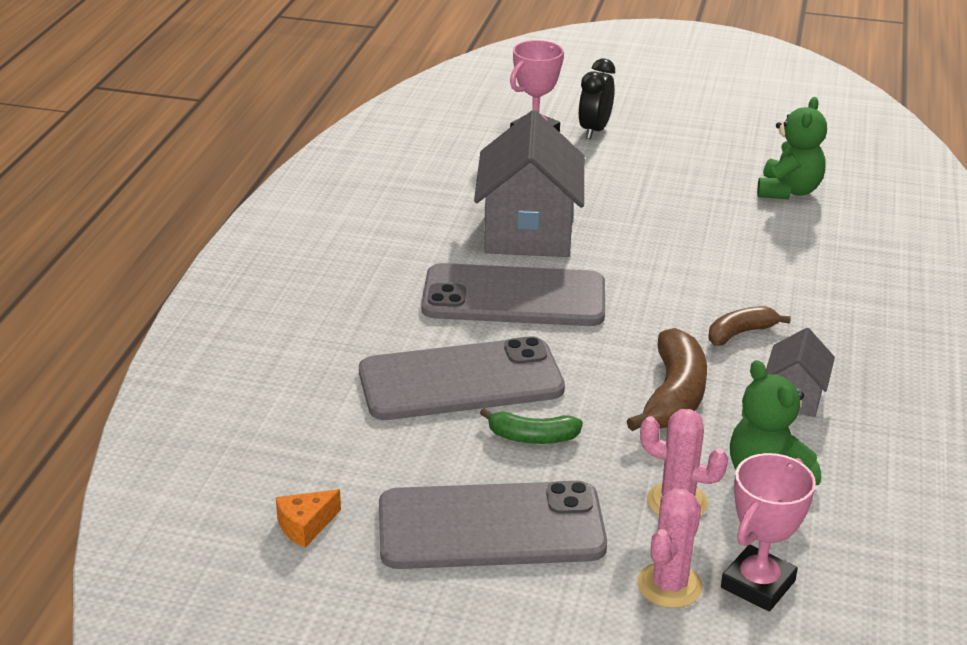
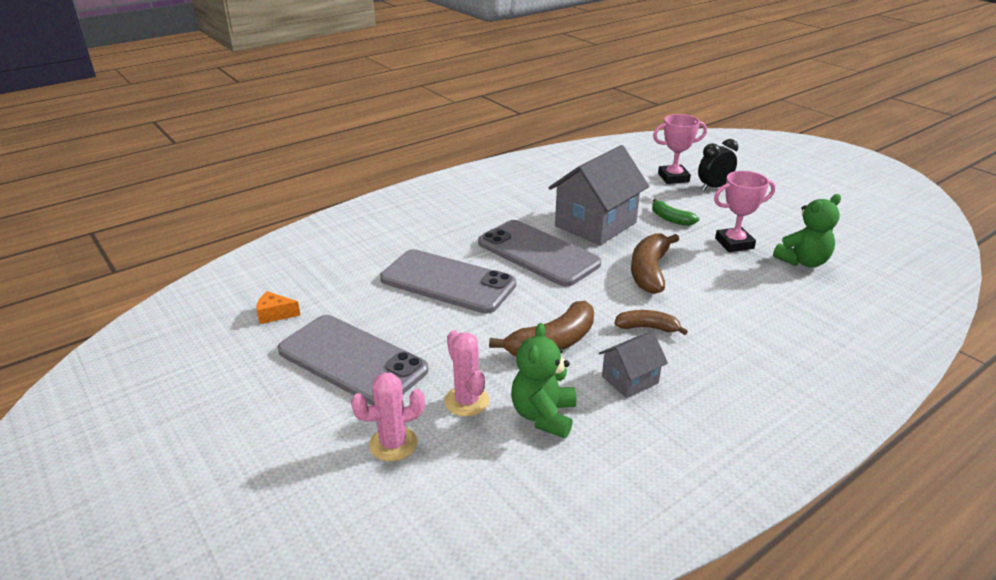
camera: 40 degrees right, 0 degrees up
green banana [480,408,583,444] -> green banana moved to [652,199,699,226]
pink trophy [721,453,816,611] -> pink trophy moved to [714,171,775,252]
none -> brown banana [631,233,679,294]

